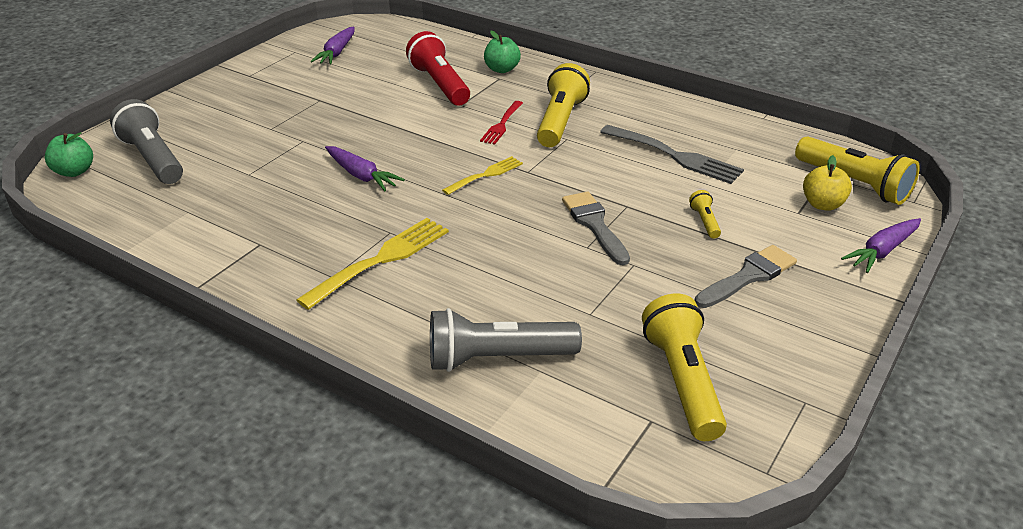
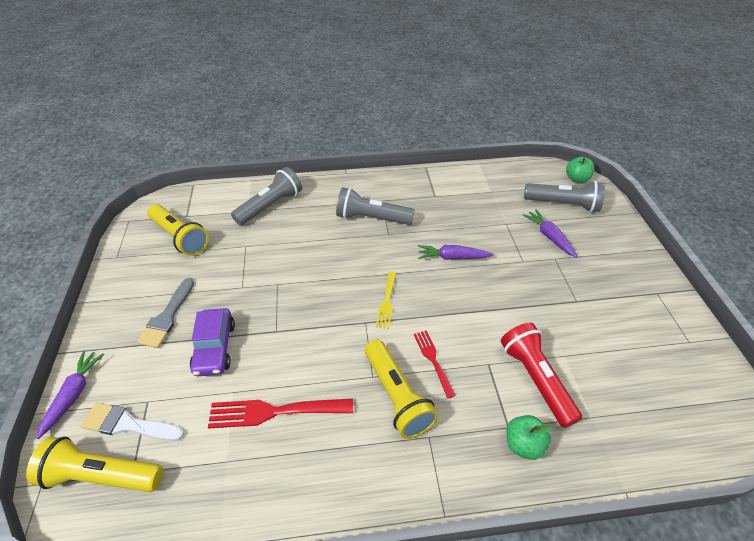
camera: 140 degrees right, 10 degrees up
yellow fork [296,218,449,310] -> grey flashlight [336,187,415,225]
purple carrot [310,26,355,64] -> purple carrot moved to [523,209,578,258]
red flashlight [406,31,470,106] -> red flashlight turned 135 degrees counterclockwise [501,322,582,428]
grey brush [562,192,630,265] -> none
grey fork [600,125,744,184] -> red fork [208,398,353,429]
yellow flashlight [689,190,721,239] -> purple car [190,308,235,376]
yellow apple [803,155,852,211] -> white brush [81,403,184,441]

